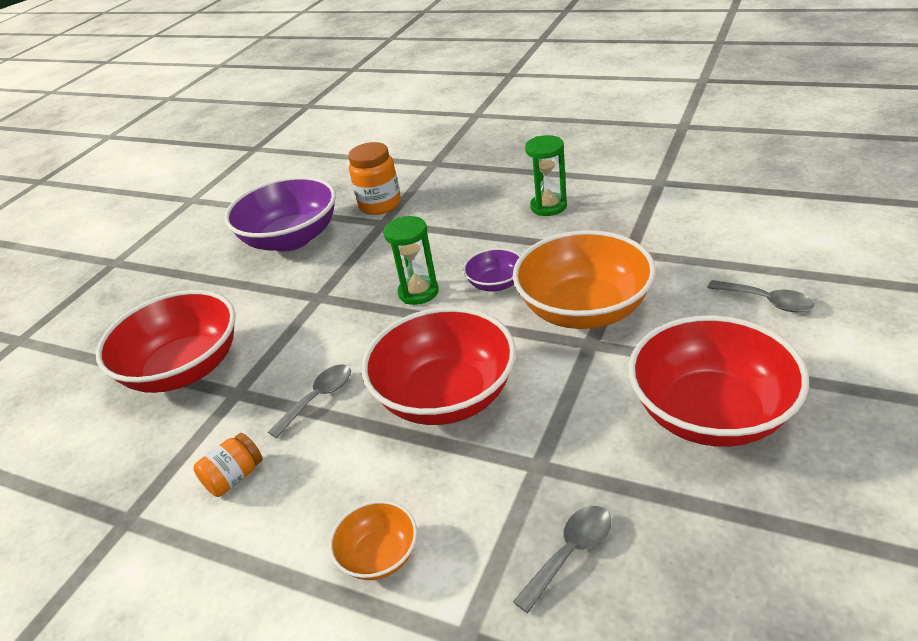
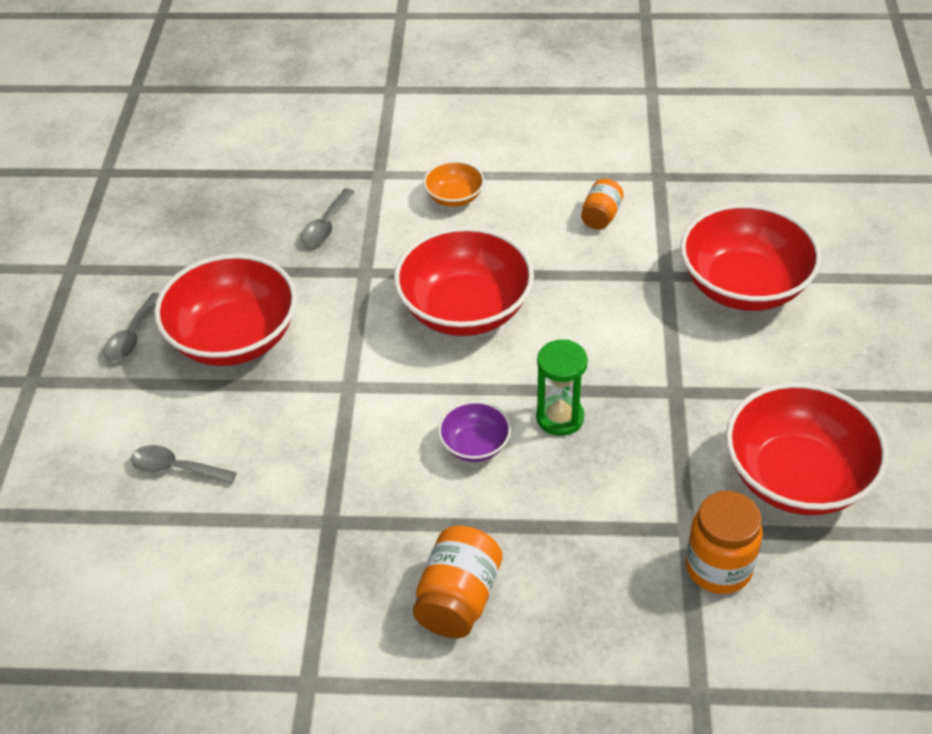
camera: 155 degrees right, 10 degrees up
purple bowl [224,176,336,252] -> red bowl [726,382,888,515]
grey spoon [268,364,351,438] -> grey spoon moved to [103,293,159,361]
orange bowl [512,230,656,329] -> none
green hourglass [525,135,567,216] -> orange jar [413,526,502,638]

